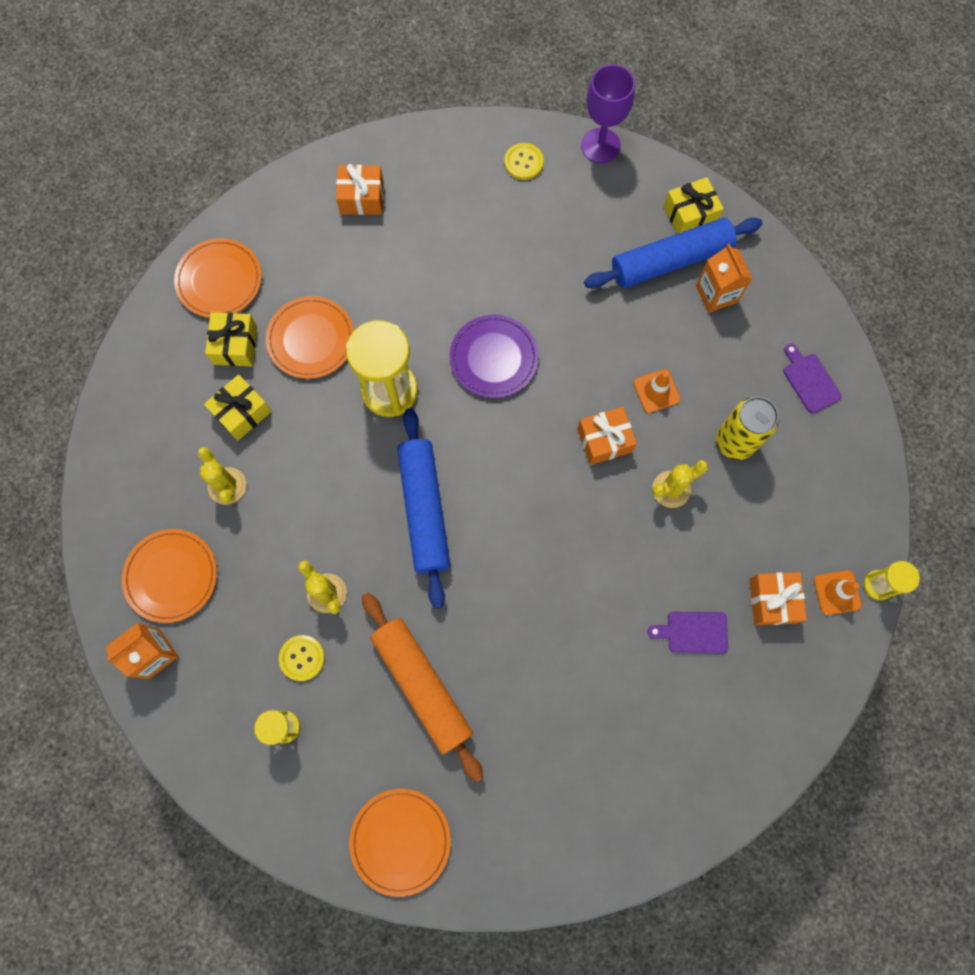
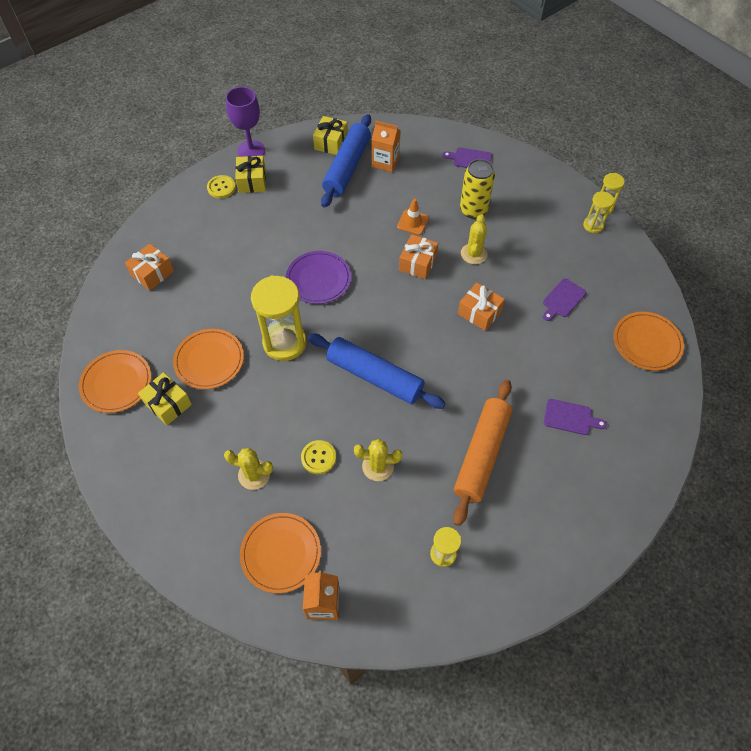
camera: 50 degrees left, 15 degrees down
yellow gift [204,374,272,441] -> yellow gift moved to [235,156,266,193]
yellow button [279,635,325,681] -> yellow button moved to [301,440,336,474]
orange plate [349,789,451,897] -> orange plate moved to [614,312,684,371]
orange rolling pin [362,593,483,782] -> orange rolling pin turned 75 degrees counterclockwise [453,380,512,526]
orange gift [749,572,807,625] -> orange gift moved to [458,283,505,331]
orange traffic cone [814,570,862,615] -> yellow hourglass [583,191,614,233]
none -> purple cutting board [544,399,607,435]

